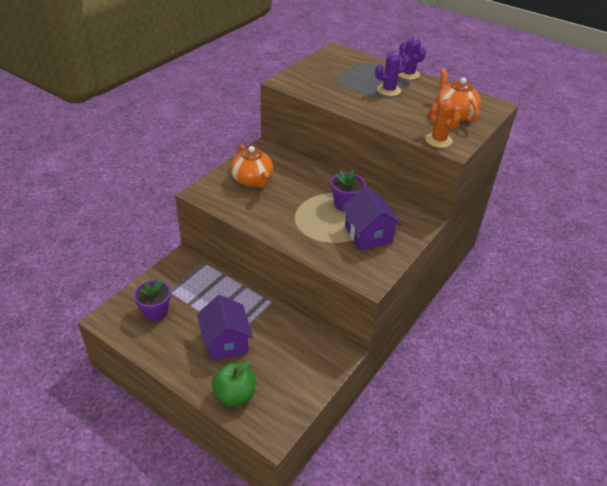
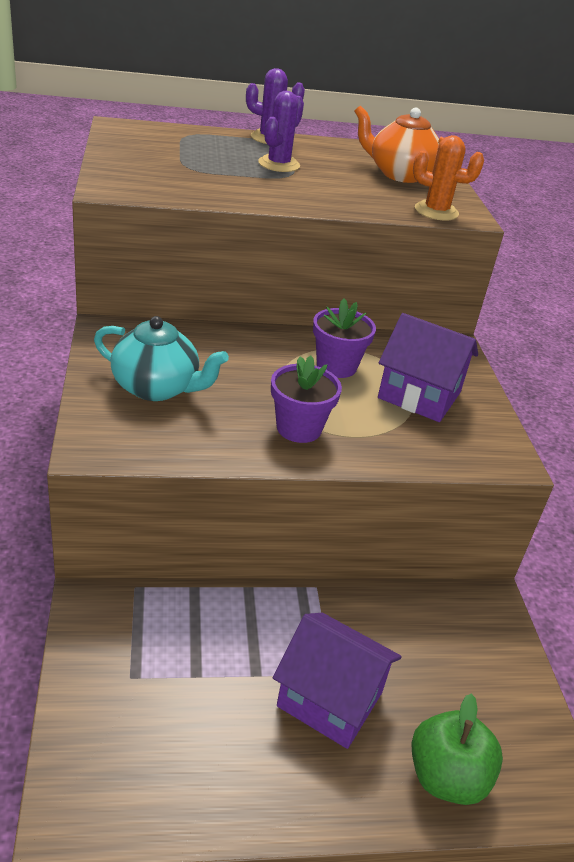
camera: 45 degrees left, 5 degrees down
purple flower pot [134,279,171,321] -> purple flower pot moved to [271,355,342,443]
orange teapot [231,145,273,188] -> turquoise teapot [94,316,229,401]

